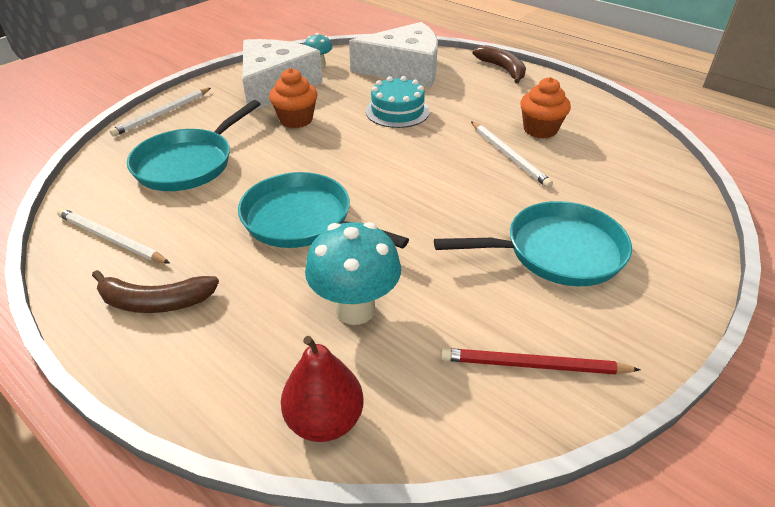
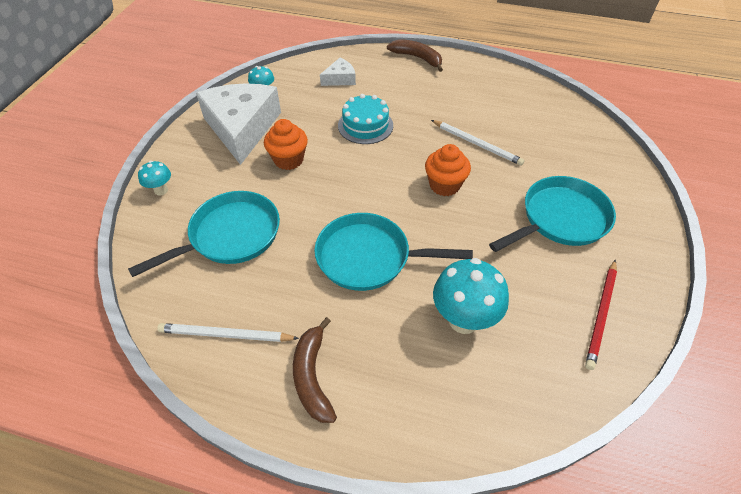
camera: 25 degrees left, 10 degrees up
brown banana [92,270,219,313] -> brown banana turned 105 degrees clockwise [293,317,337,423]
white pencil [110,88,211,137] -> turquoise mushroom [138,161,171,196]
turquoise pan [127,100,260,191] -> turquoise pan turned 135 degrees counterclockwise [128,191,280,277]
red pear [281,336,363,442] -> none
white cheese [349,22,438,87] -> white cheese [320,58,356,86], size x0.45
red pencil [441,348,641,375] -> red pencil turned 45 degrees counterclockwise [585,260,617,370]
orange cupcake [520,77,571,138] -> orange cupcake moved to [425,144,471,196]

